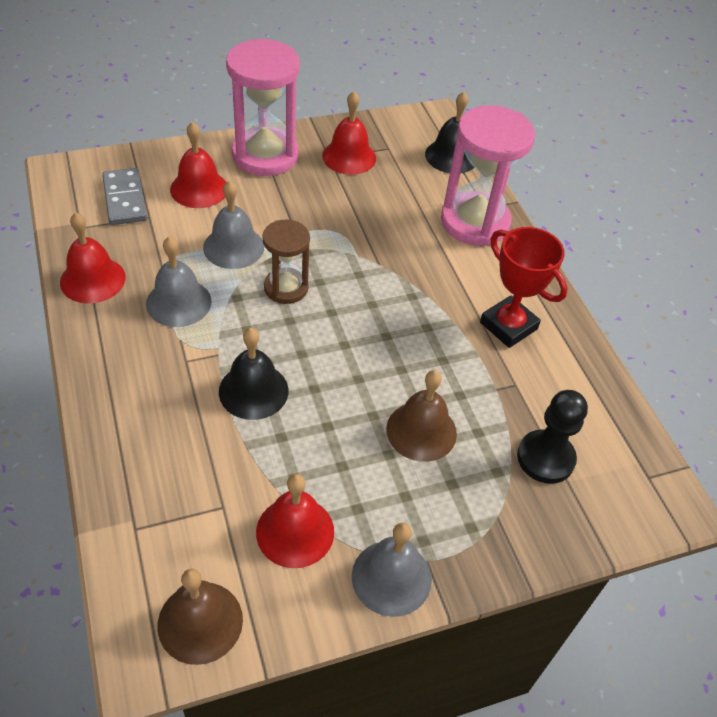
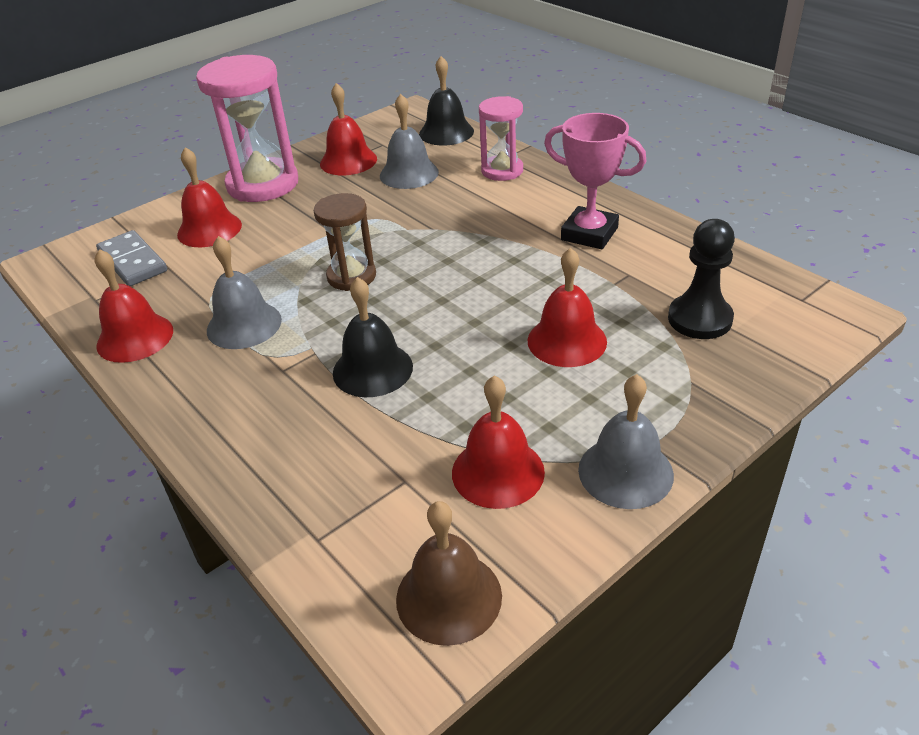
camera: 15 degrees left, 10 degrees down
grey bell [203,180,264,269] -> grey bell moved to [380,94,439,189]
brown bell [386,370,457,462] -> red bell [528,248,607,367]
pink hourglass [441,105,535,246] -> pink hourglass [479,96,523,181], size x0.58
red trophy [480,227,568,348] -> pink trophy [544,113,646,249]

